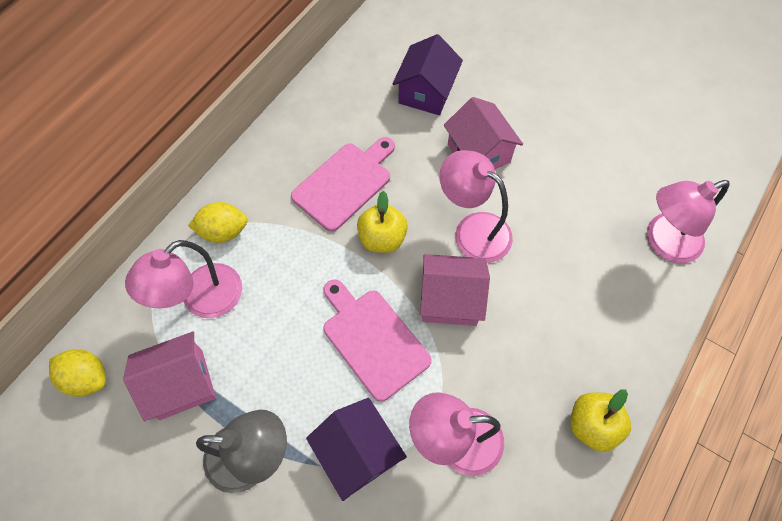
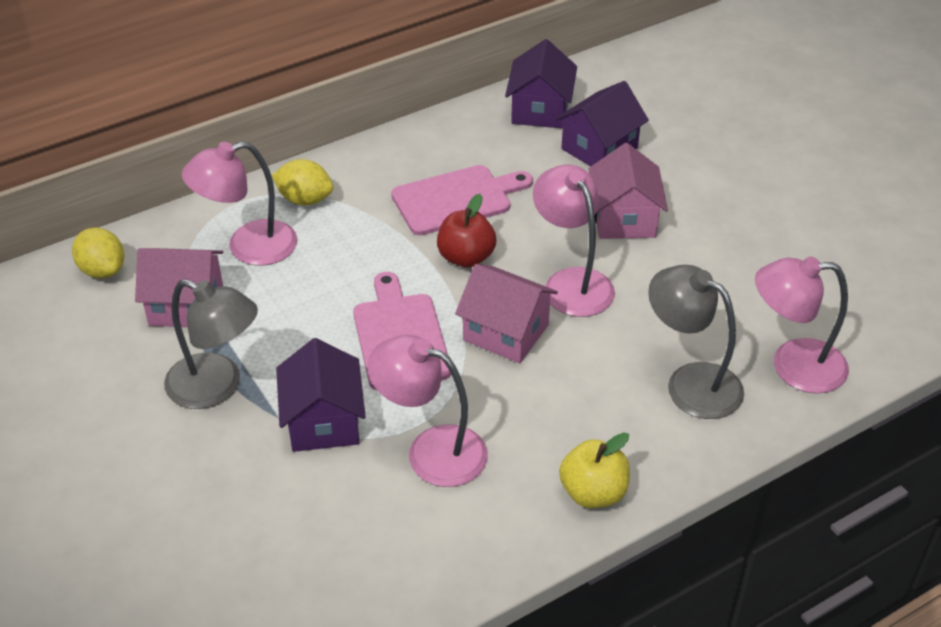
camera: 25 degrees right, 20 degrees down
yellow apple [357,191,408,253] -> red apple [437,194,496,268]
none -> purple house [505,39,577,129]
none -> grey lamp [648,265,744,419]

